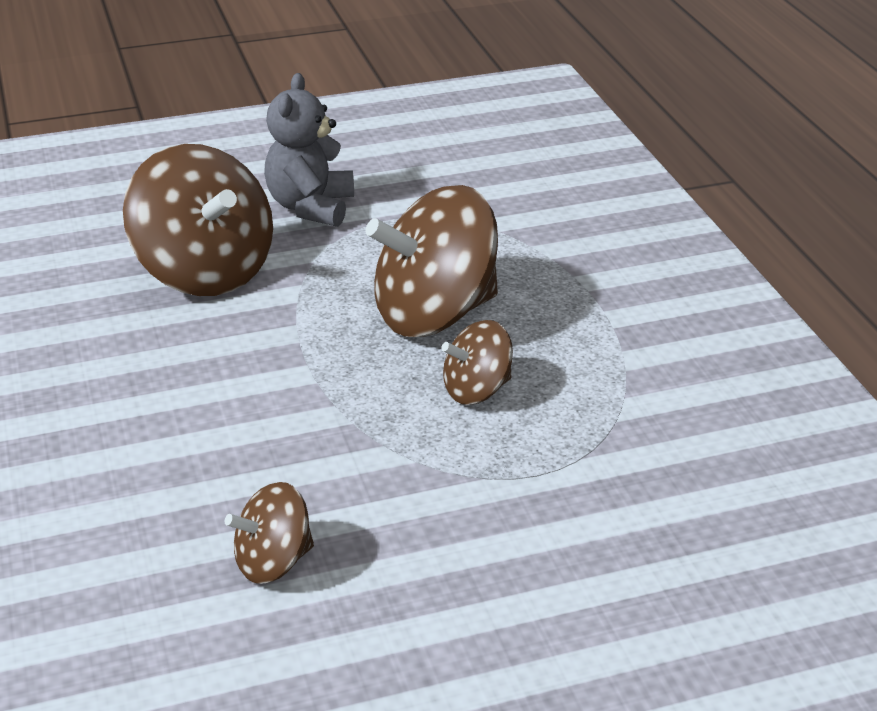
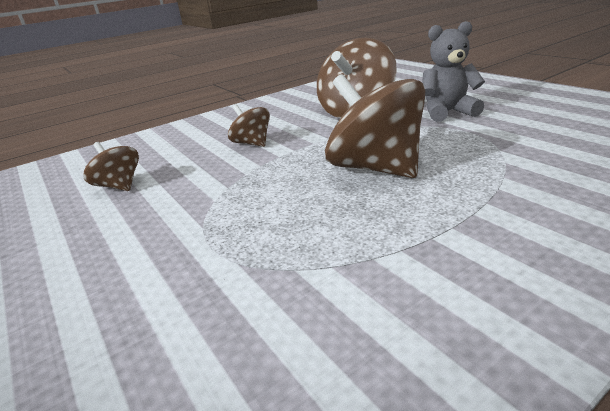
camera: 75 degrees right, 5 degrees down
brown spinning top [441,320,513,405] -> brown spinning top moved to [228,104,270,147]

